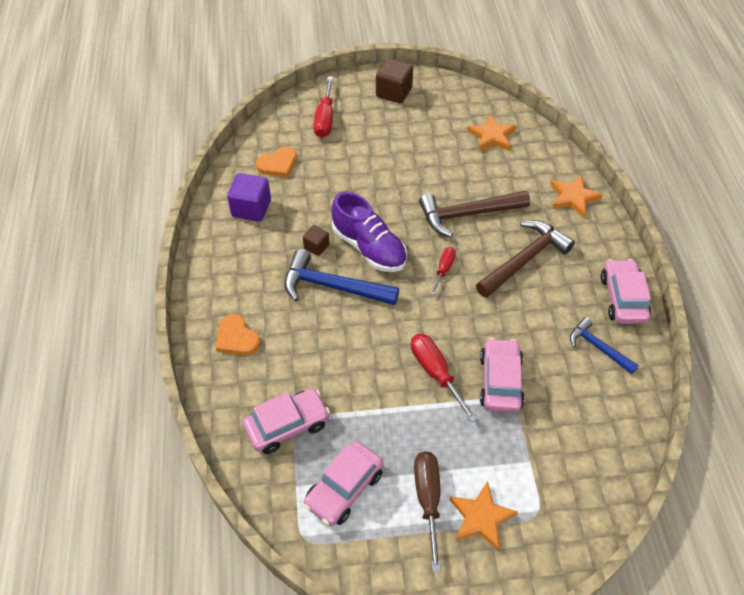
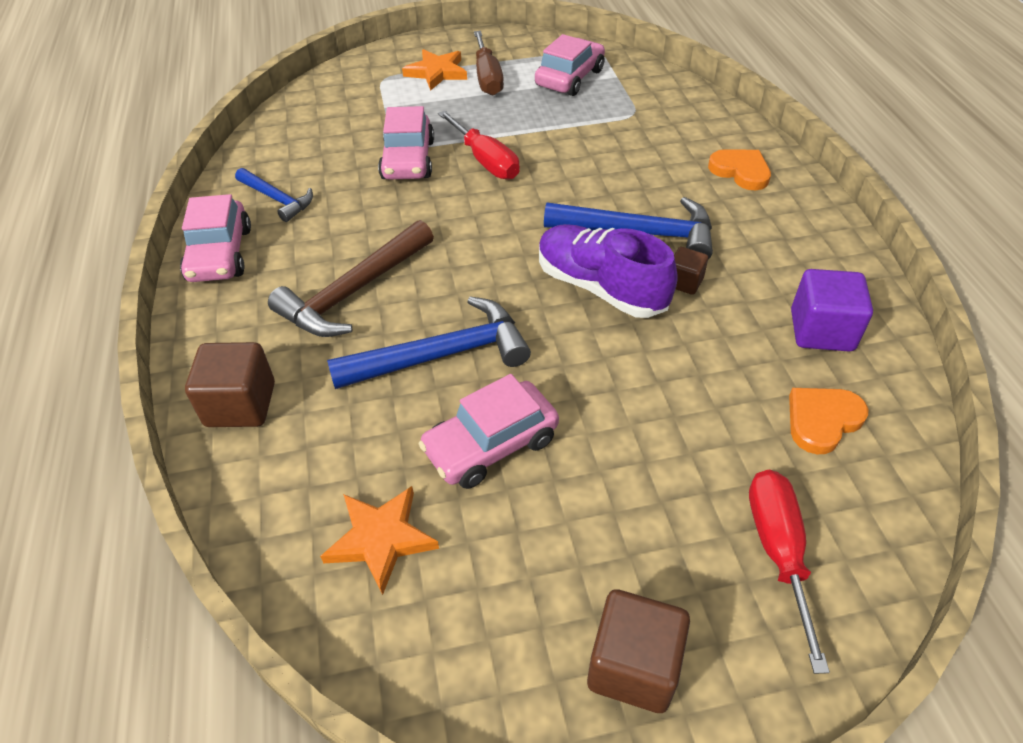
camera: 175 degrees right, 5 degrees down
pink car [243,388,330,454] -> pink car moved to [418,374,559,489]
brown hammer [419,191,530,237] -> blue hammer [327,296,531,389]
red screwdriver [430,247,456,295] -> none
orange star [550,175,603,218] -> brown cube [185,342,275,427]

